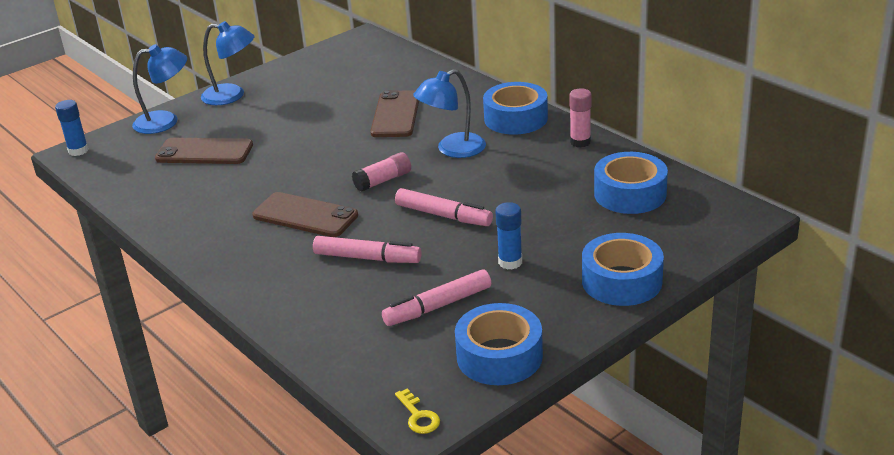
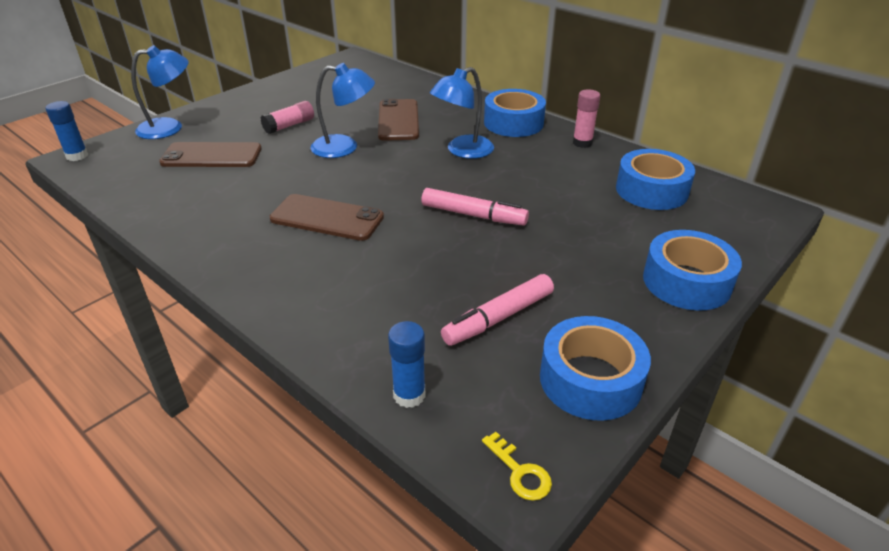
camera: 10 degrees left, 5 degrees up
blue lamp [201,21,254,105] -> blue lamp moved to [311,63,375,158]
pink marker [313,236,422,263] -> none
pink glue stick [352,152,411,192] -> pink glue stick moved to [261,101,314,134]
blue glue stick [495,202,522,270] -> blue glue stick moved to [388,321,426,408]

